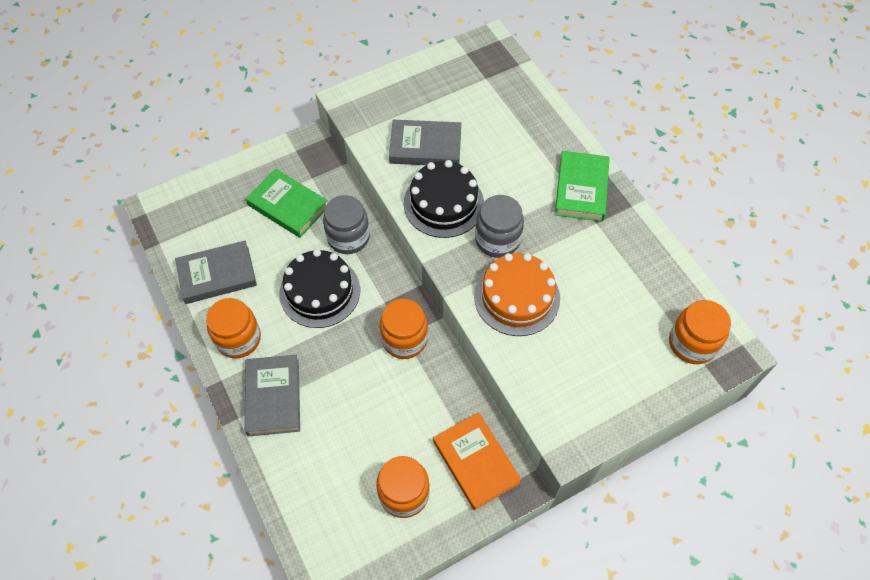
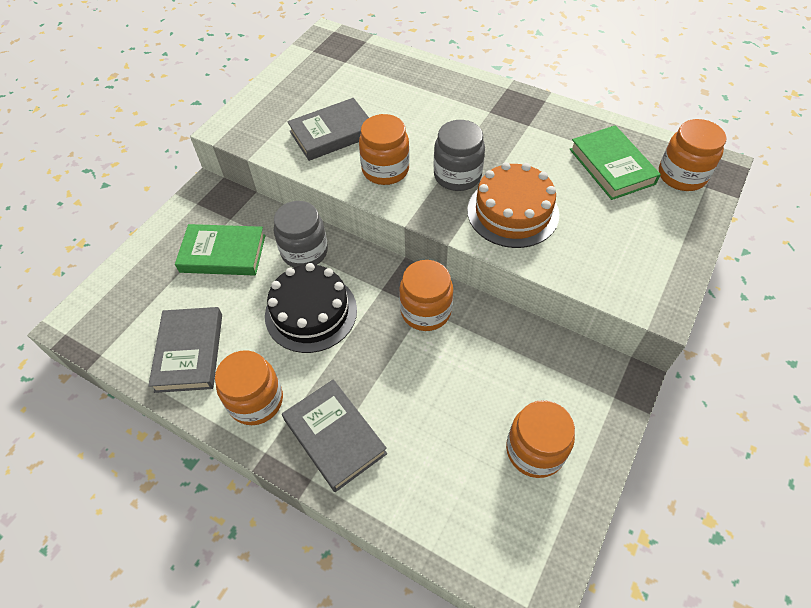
camera: 30 degrees left, 5 degrees down
grey book [175,241,257,304] -> grey book turned 45 degrees counterclockwise [148,307,222,393]
black cake [404,160,484,238] -> orange jar [359,114,410,185]
orange book [433,412,521,510] -> none
green book [555,151,610,222] -> green book moved to [570,125,661,200]

